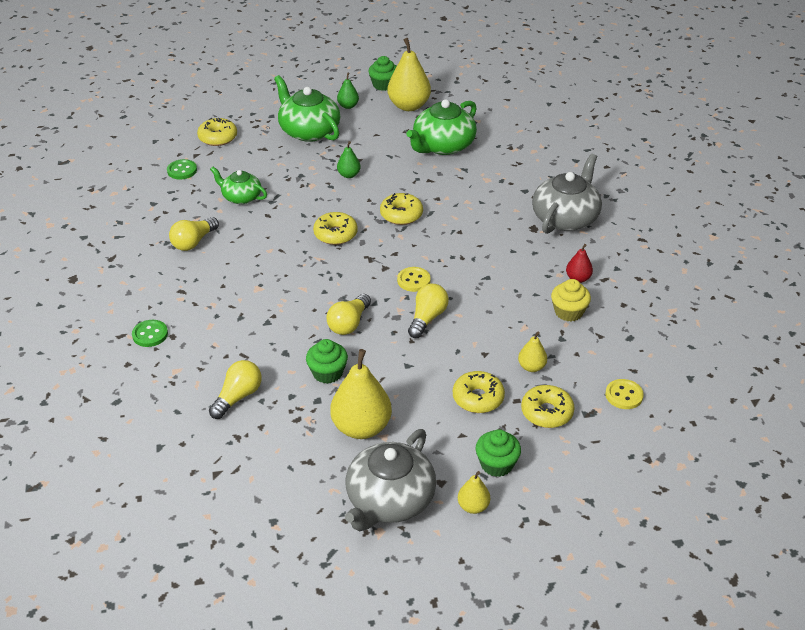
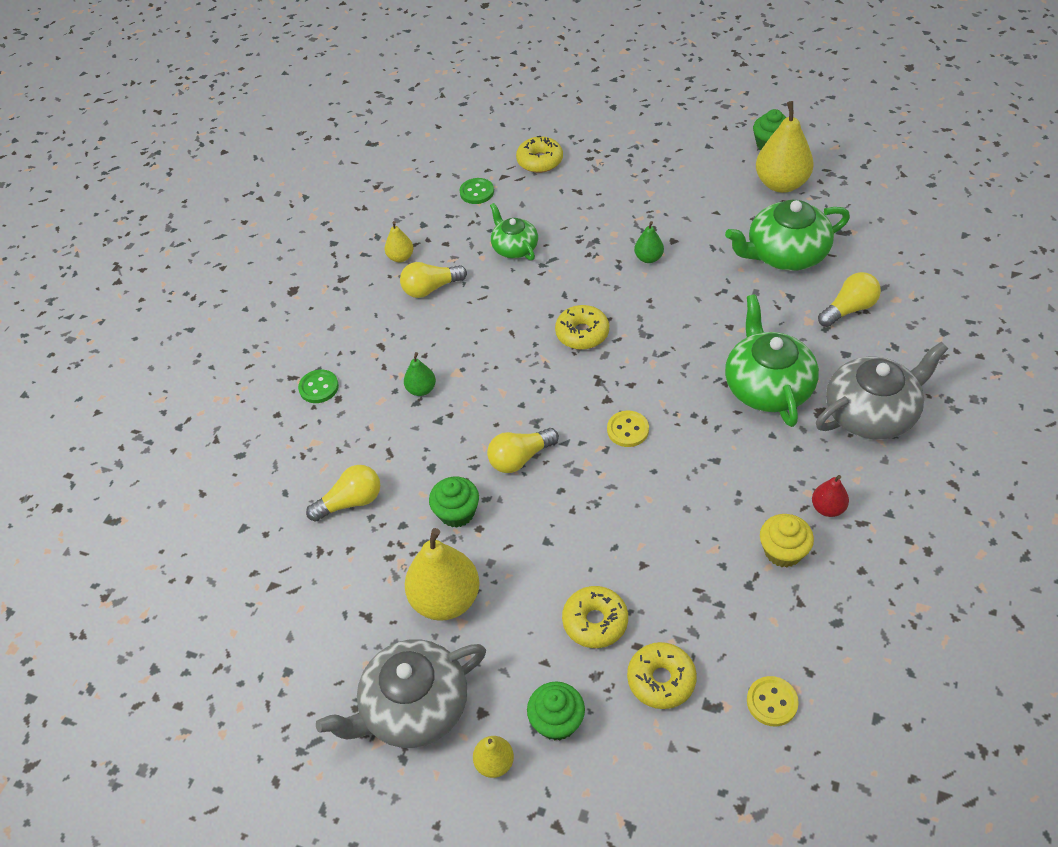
camera: 35 degrees right, 10 degrees up
green teapot [274,75,340,142] -> green teapot moved to [725,294,819,427]
green pear [337,73,359,109] -> green pear moved to [404,352,436,396]
yellow donut [380,193,423,225] -> none
yellow light bulb [408,284,449,338] -> yellow light bulb moved to [818,272,881,327]
yellow pear [518,332,547,372] -> yellow pear moved to [385,221,413,262]

